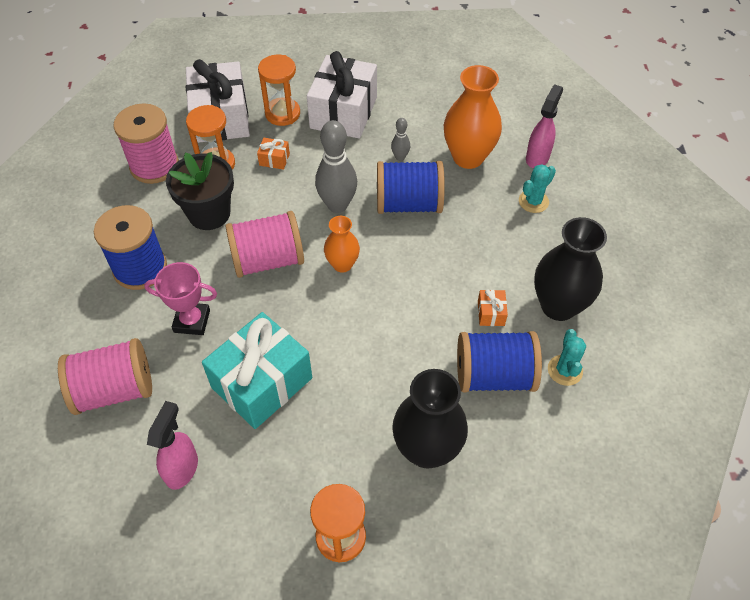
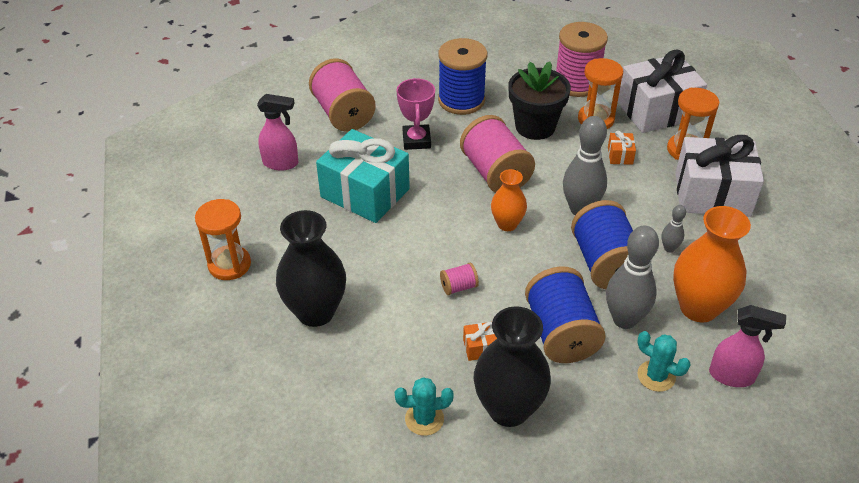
camera: 80 degrees right, 10 degrees down
blue spool [457,331,542,392] -> blue spool moved to [525,266,606,363]
none -> pink spool [440,263,479,295]
none -> grey bowling pin [606,225,659,329]

